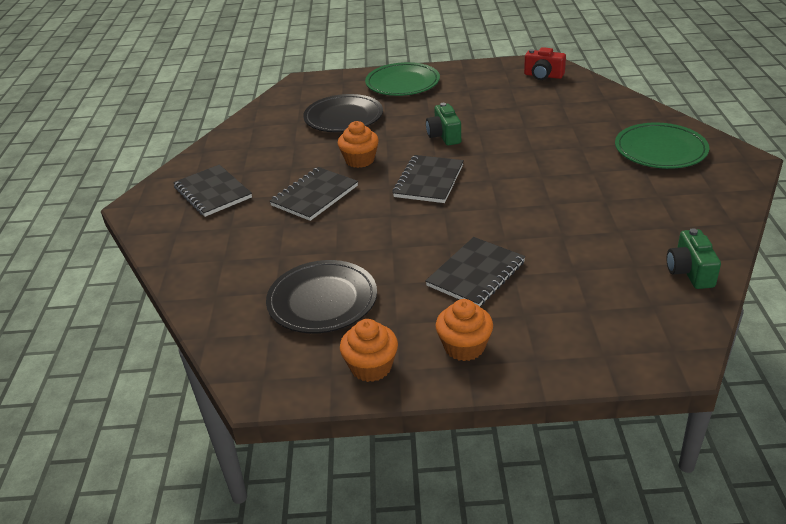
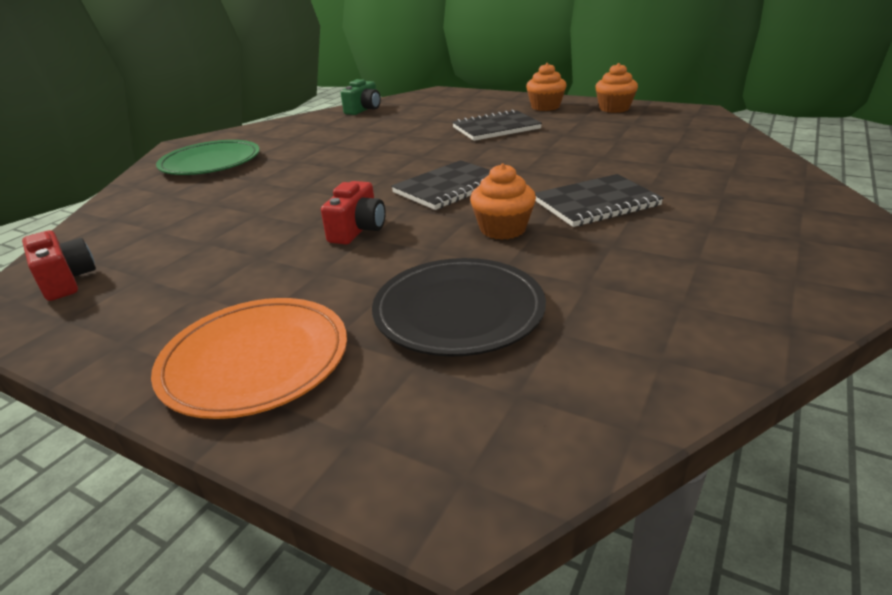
camera: 150 degrees left, 5 degrees down
black notebook [173,165,252,217] -> none
black plate [266,260,377,333] -> none
green plate [365,62,440,96] -> orange plate [151,298,347,419]
green camera [426,103,461,146] -> red camera [321,181,386,244]

